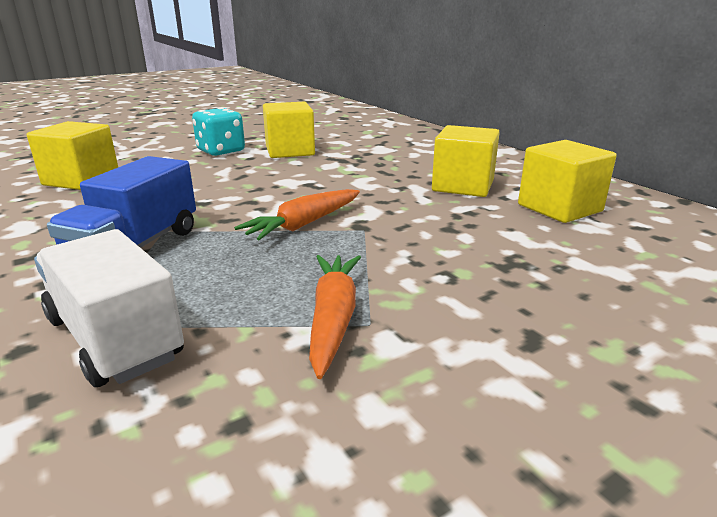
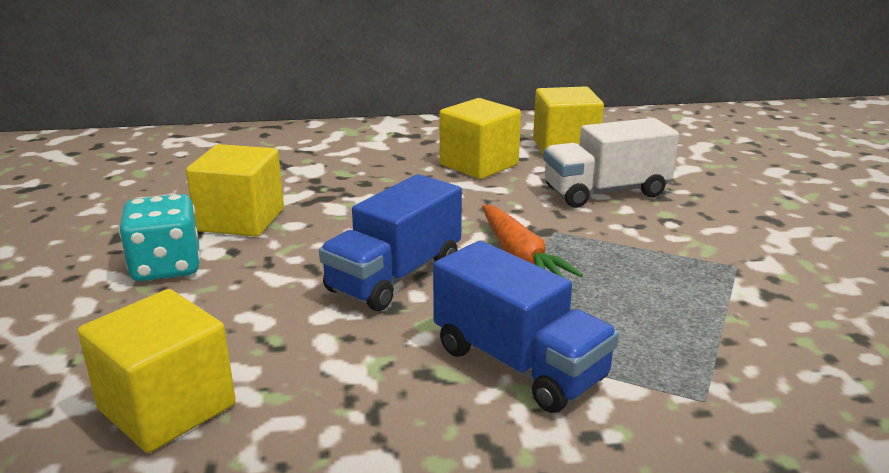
camera: 65 degrees left, 0 degrees up
white truck [34,229,184,387] -> white truck moved to [544,118,679,208]
orange carrot [309,255,361,379] -> none
none -> blue truck [319,174,462,311]

